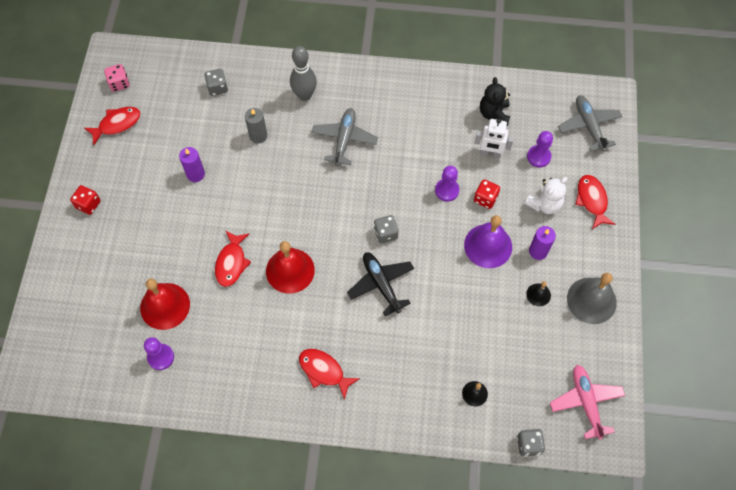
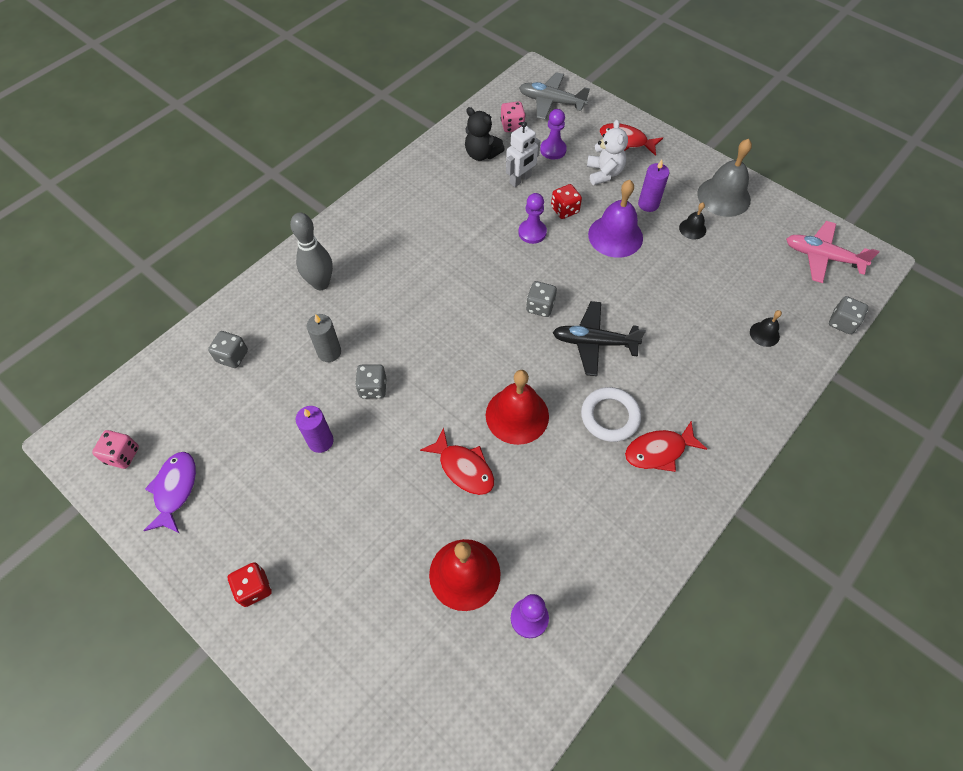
camera: 55 degrees left, 5 degrees down
red fish [84,107,141,145] -> purple fish [143,452,196,533]
grey plane [312,108,378,166] -> none
none -> grey dice [355,364,386,398]
none -> pink dice [501,101,526,132]
none -> white ring [581,387,641,442]

